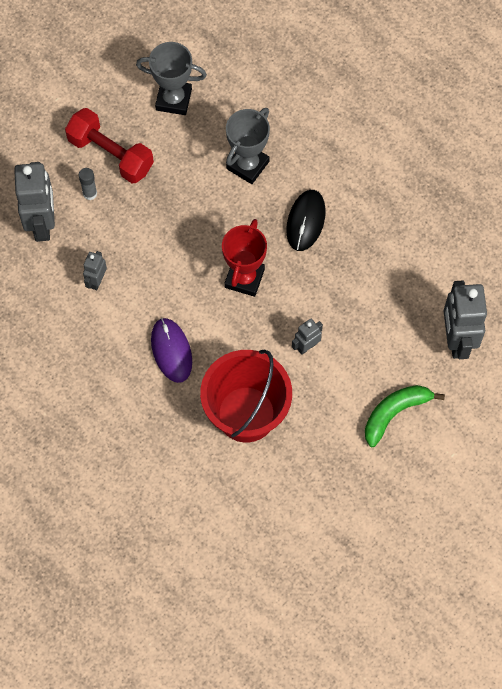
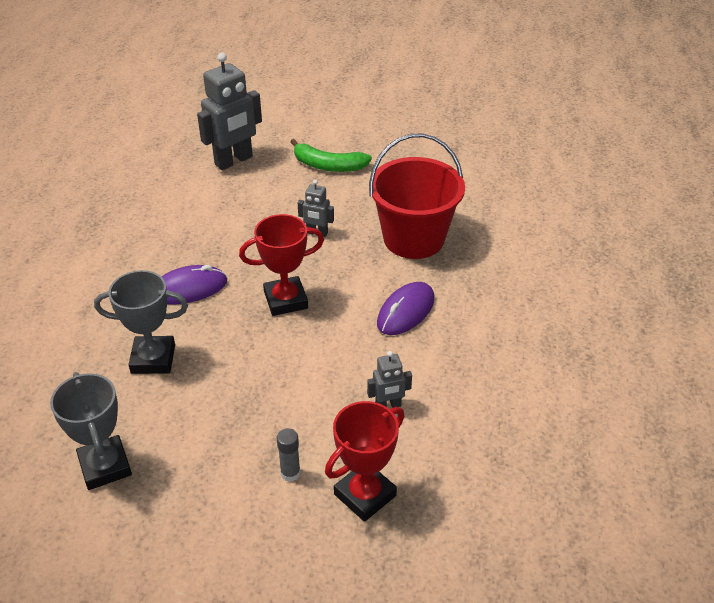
camera: 125 degrees left, 25 degrees down
grey robot [14,162,55,242] -> red trophy [325,401,405,522]
red dumbbell [65,108,154,183] -> none
black mouse [286,190,326,251] -> purple mouse [161,265,227,305]

